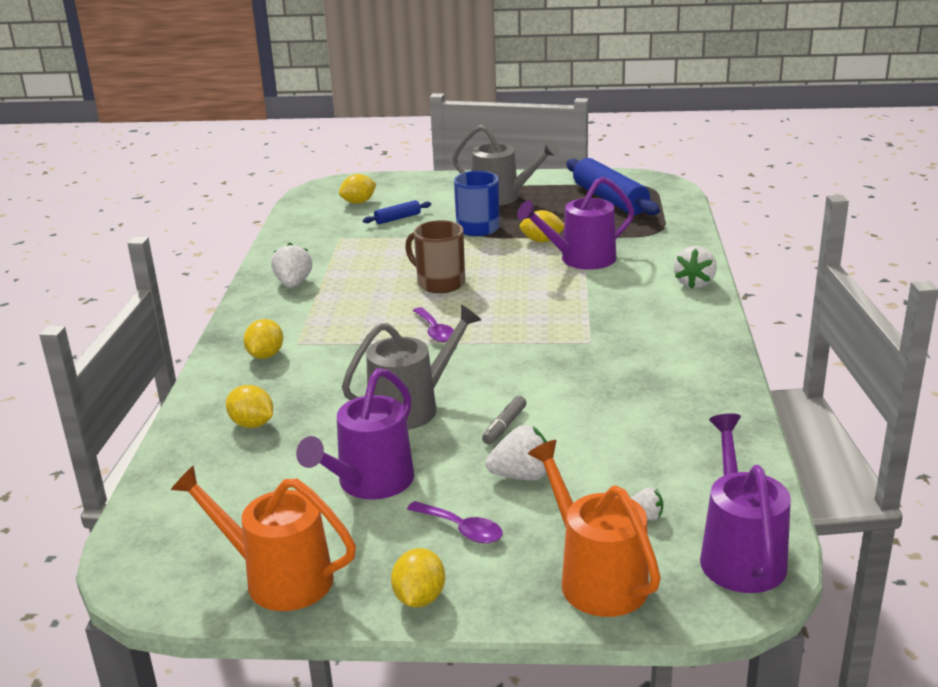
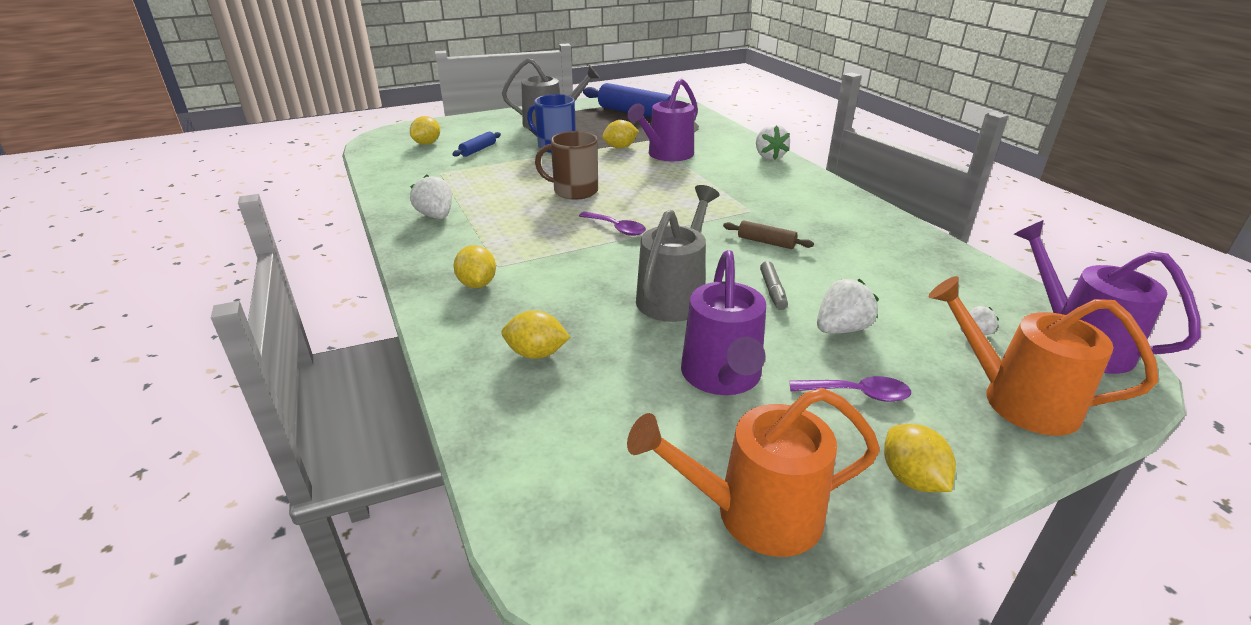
camera: 30 degrees left, 5 degrees up
none -> brown rolling pin [723,221,814,249]

